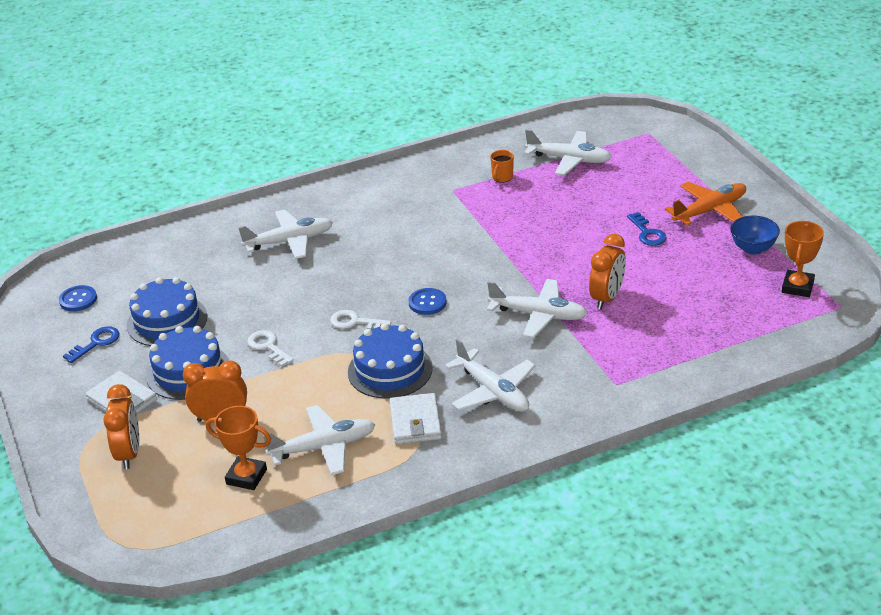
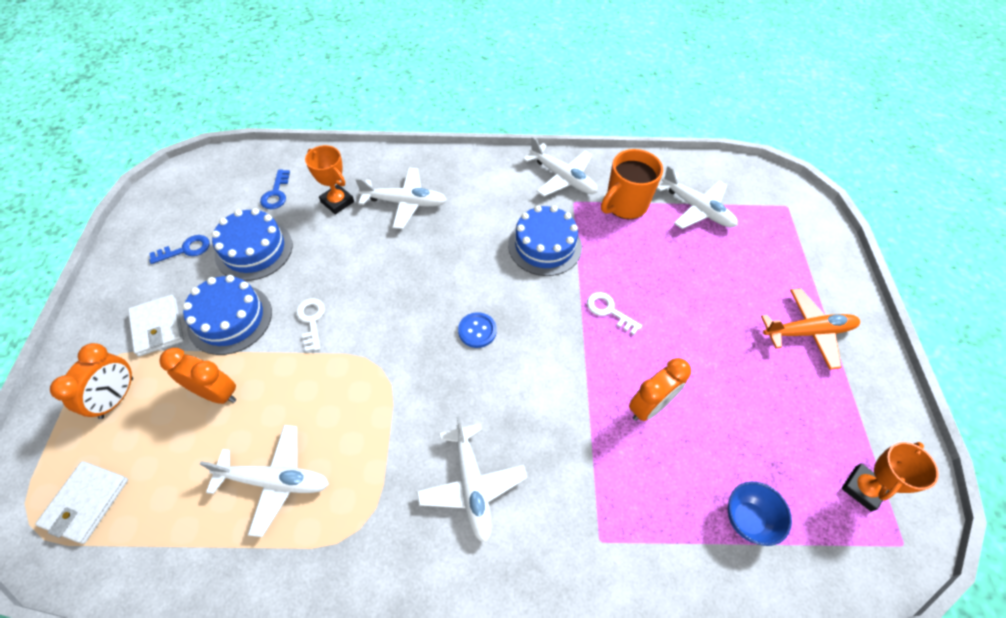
camera: 20 degrees right, 20 degrees up
blue button [59,285,97,311] -> none
orange trophy [206,406,271,490] -> orange trophy moved to [305,145,354,214]
white key [330,310,391,330] -> white key moved to [587,292,642,335]
blue cake [348,323,433,399] -> blue cake moved to [508,205,582,276]
white wallet [390,393,442,444] -> white wallet moved to [35,461,128,544]
white plane [487,279,588,338] -> white plane moved to [523,136,598,197]
orange mug [490,150,514,183] -> orange mug [601,149,663,219], size x2.10
blue key [627,212,667,246] -> blue key moved to [260,169,290,209]
blue bowl [730,215,780,255] -> blue bowl moved to [728,482,792,546]

